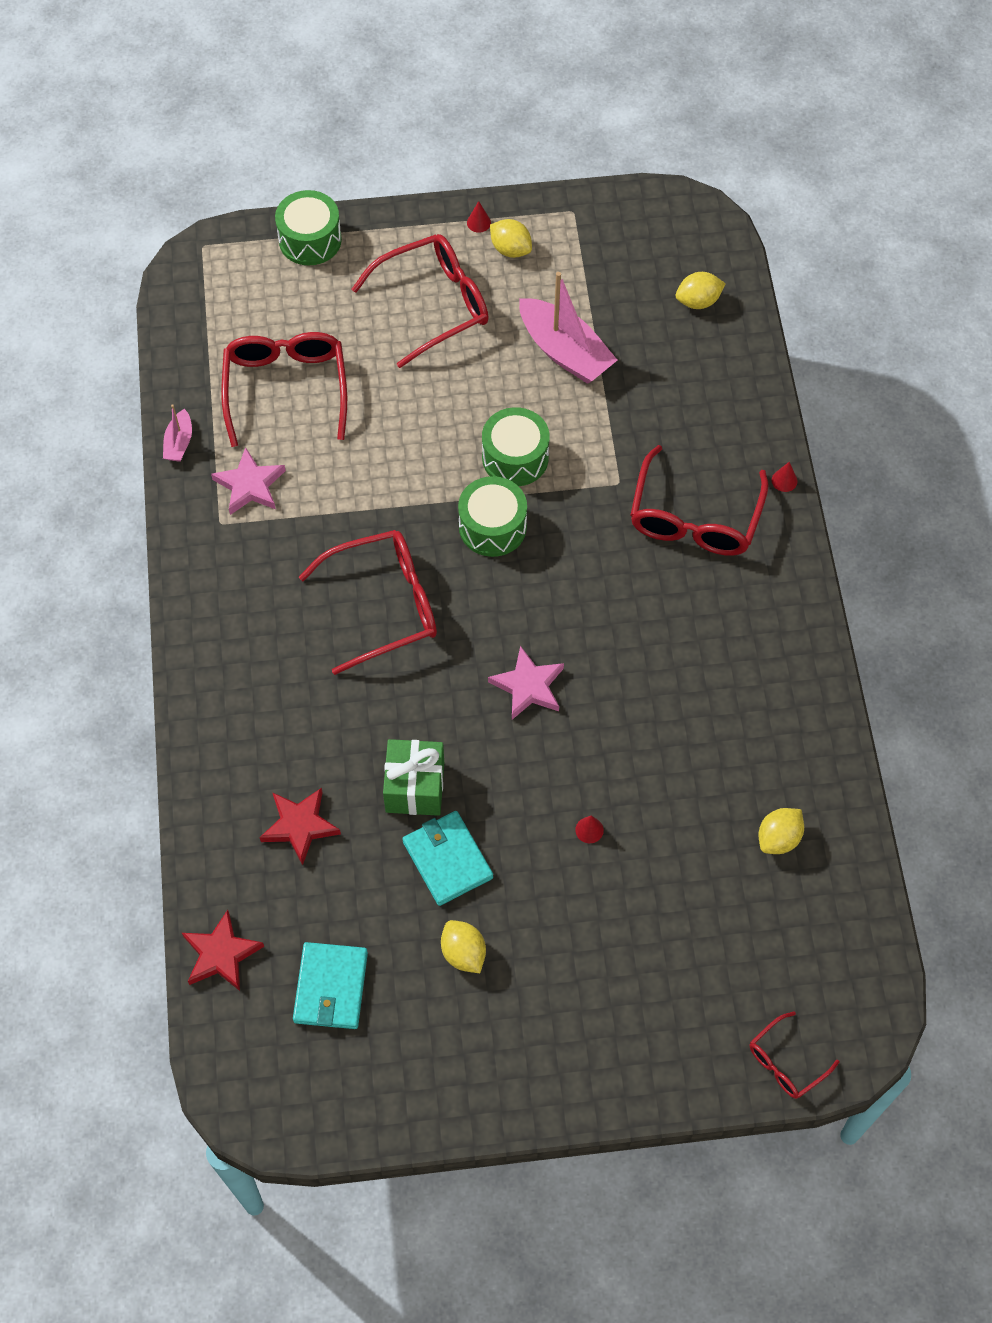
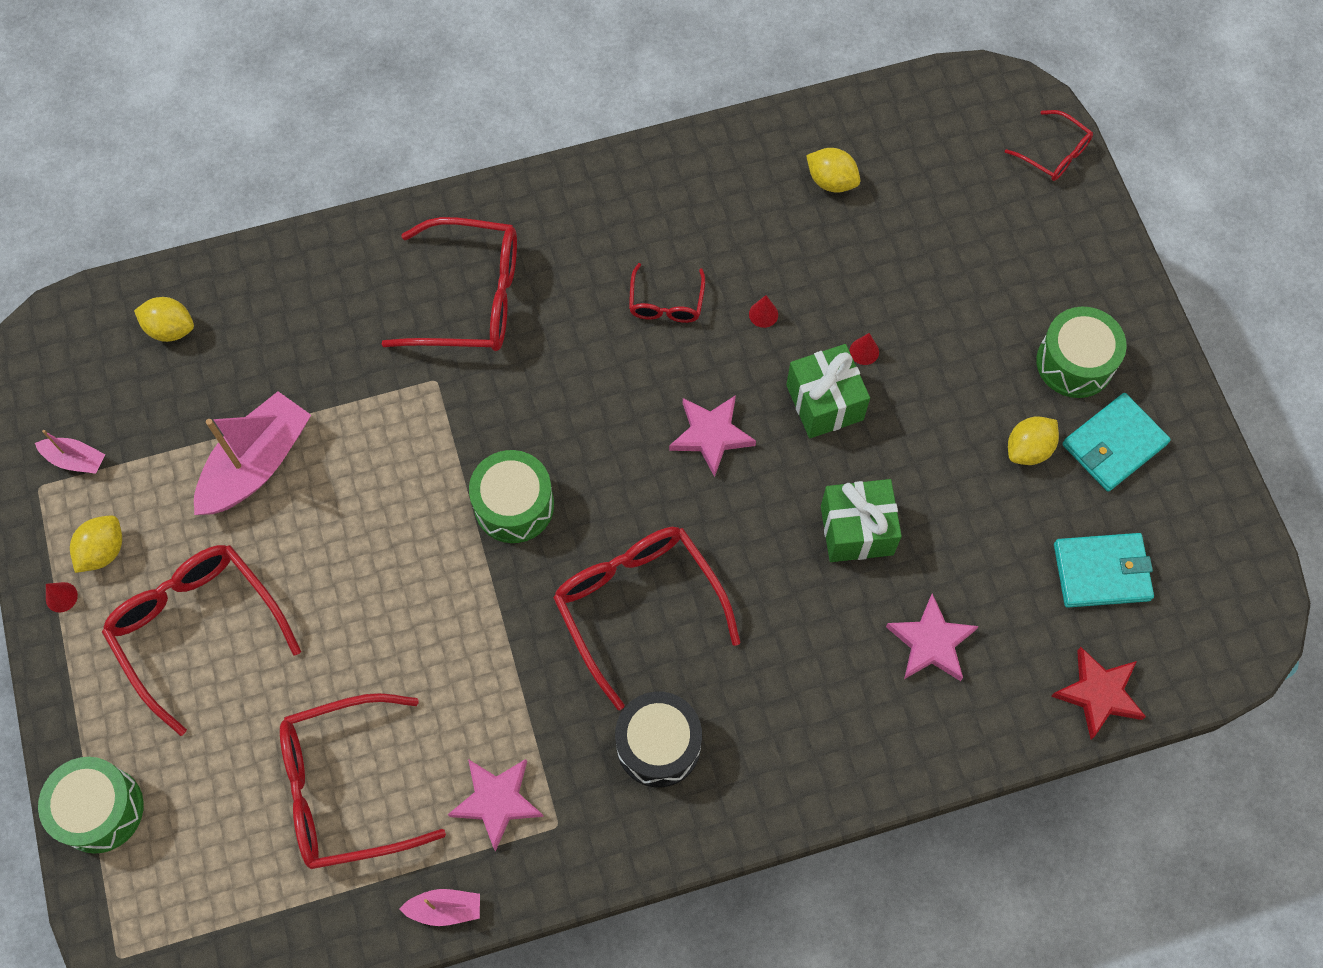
camera: 100 degrees left, 5 degrees up
red star [259,788,341,865] -> pink star [886,593,979,681]
turquoise wallet [402,811,493,906] -> turquoise wallet moved to [1062,393,1171,492]
green drum [482,407,550,486] -> green drum moved to [1036,307,1127,398]
yellow lemon [676,272,726,309] -> yellow lemon turned 45 degrees counterclockwise [134,297,194,342]
red cone [772,462,798,492] -> red cone moved to [749,295,778,328]
none -> pink boat [35,430,105,474]
none -> black drum [615,691,702,787]
none -> red glasses [629,263,705,323]
none -> green gift [786,344,870,438]

